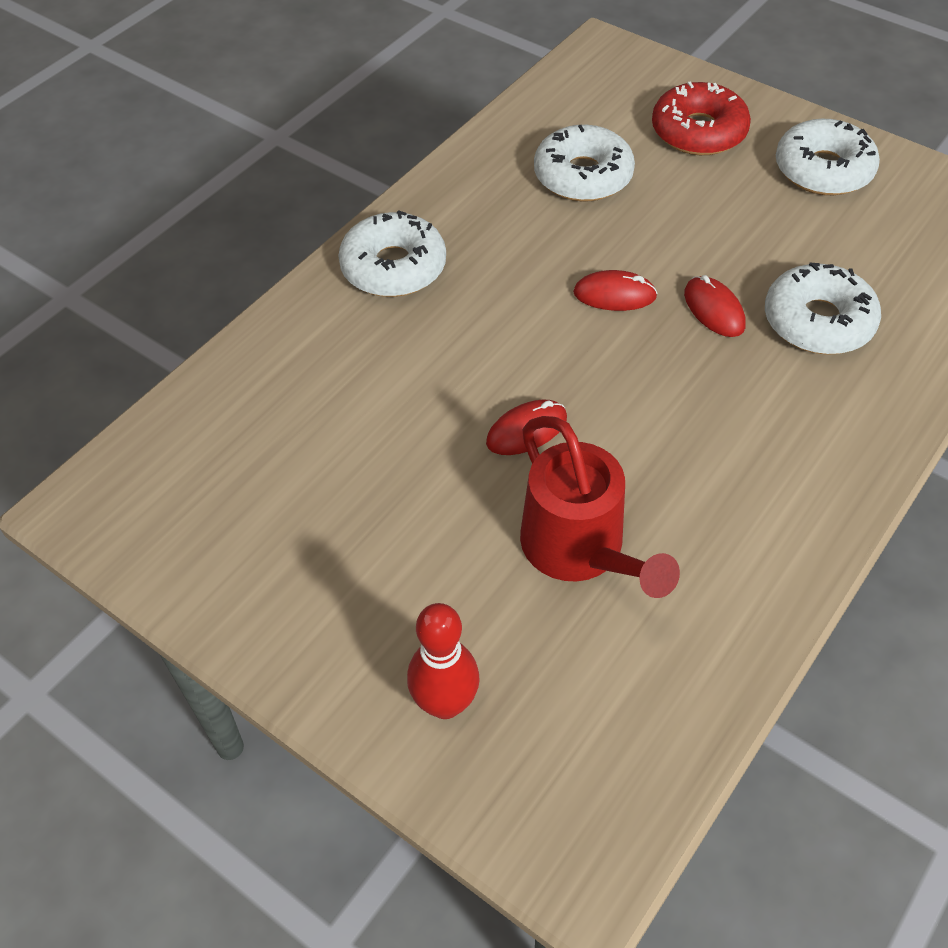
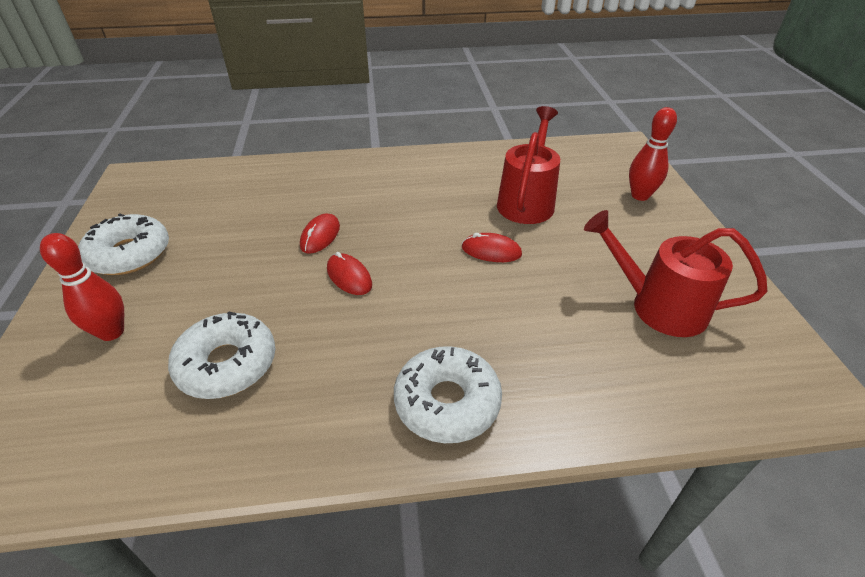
camera: 135 degrees left, 10 degrees down
red donut [652,82,751,155] -> red bowling pin [40,233,124,341]
white donut [765,263,881,355] -> none
none -> red watering can [584,210,767,337]

